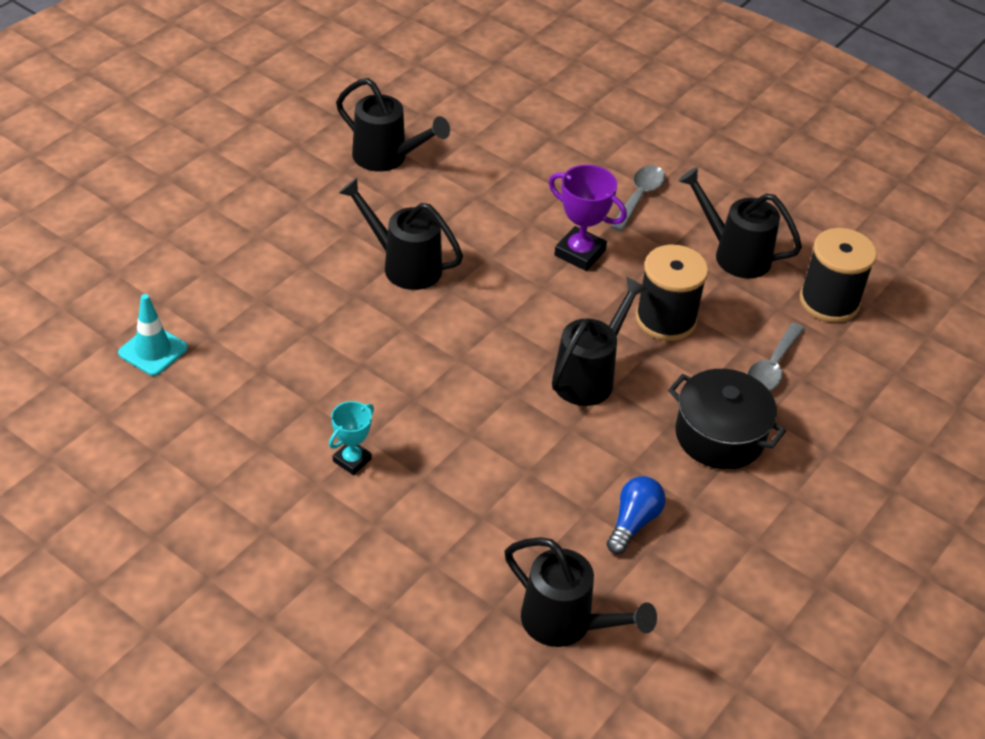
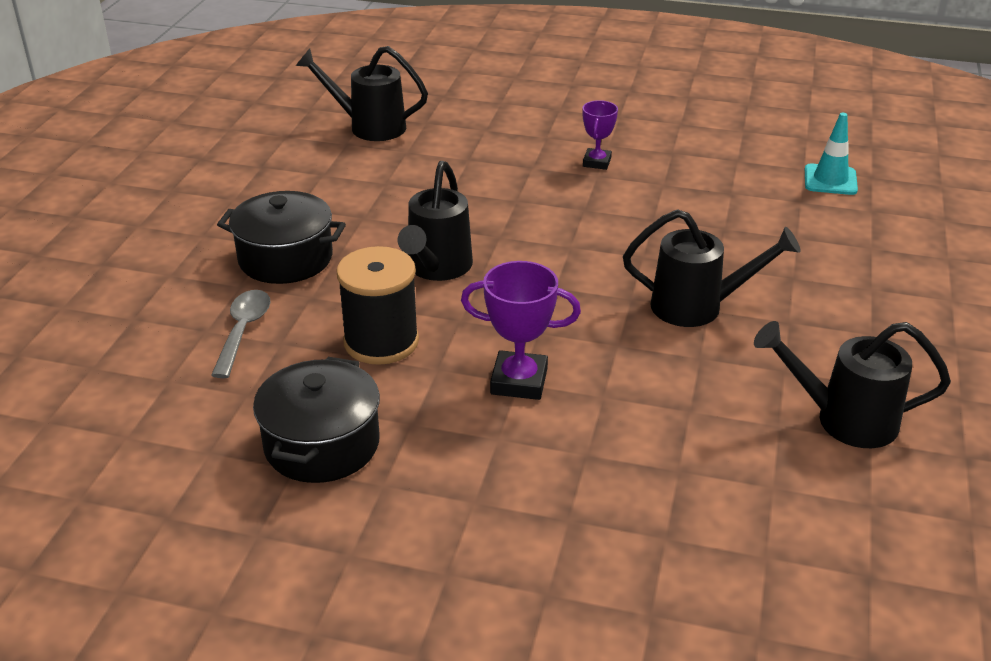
camera: 160 degrees right, 10 degrees down
turquoise trophy [329,401,374,475] -> purple trophy [582,100,618,170]
blue light bulb [606,476,666,554] -> none
grey spoon [610,165,665,231] -> none
black watering can [678,167,802,278] -> black pot [253,357,380,483]
black spool [799,228,877,322] -> none

